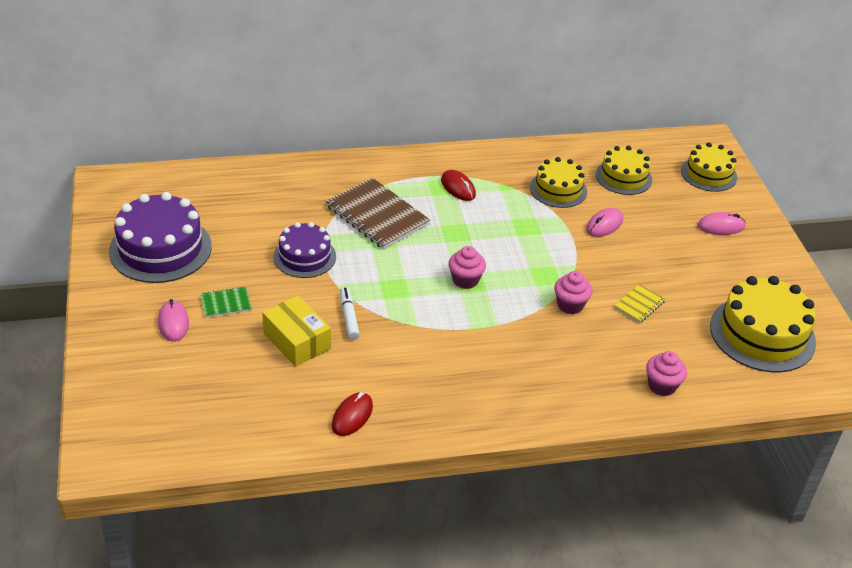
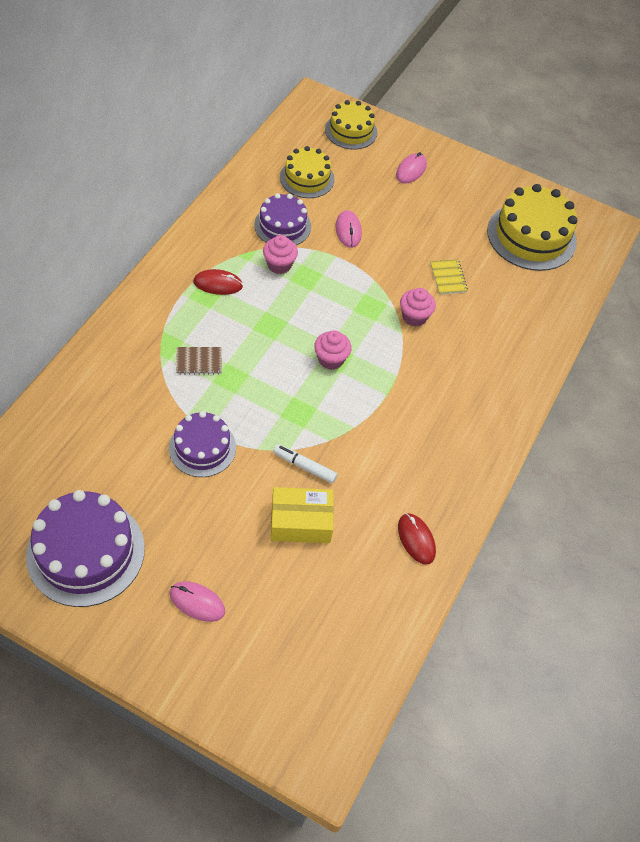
camera: 55 degrees left, 15 degrees up
green notebook [200,286,252,318] -> none
brown notebook [326,178,430,249] -> brown notebook [176,347,222,375], size x0.48
yellow cake [530,157,587,208] -> purple cake [254,193,311,245]
pink cupcake [646,351,687,396] -> pink cupcake moved to [263,235,298,274]

